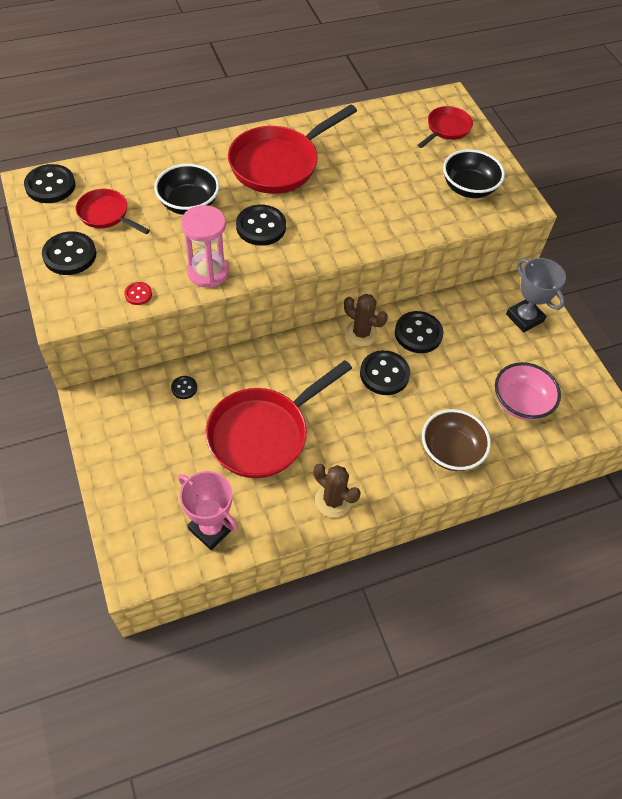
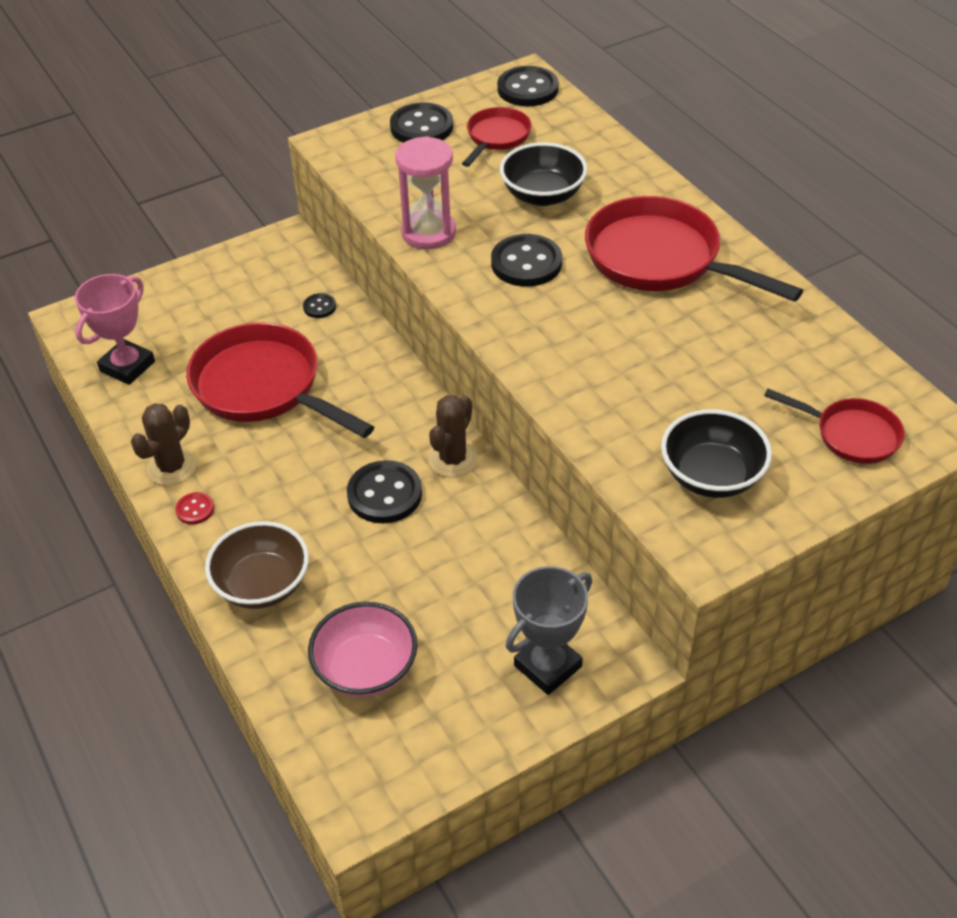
camera: 85 degrees right, 10 degrees down
red button [124,282,152,305] -> red button moved to [175,492,214,524]
black button [395,311,443,353] -> none

